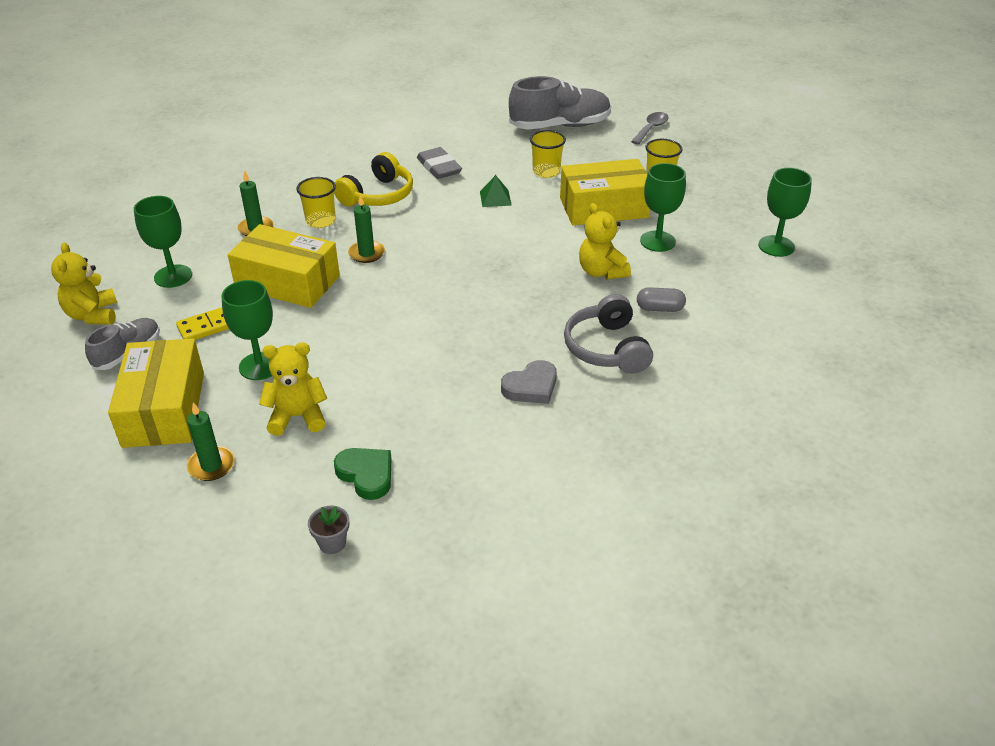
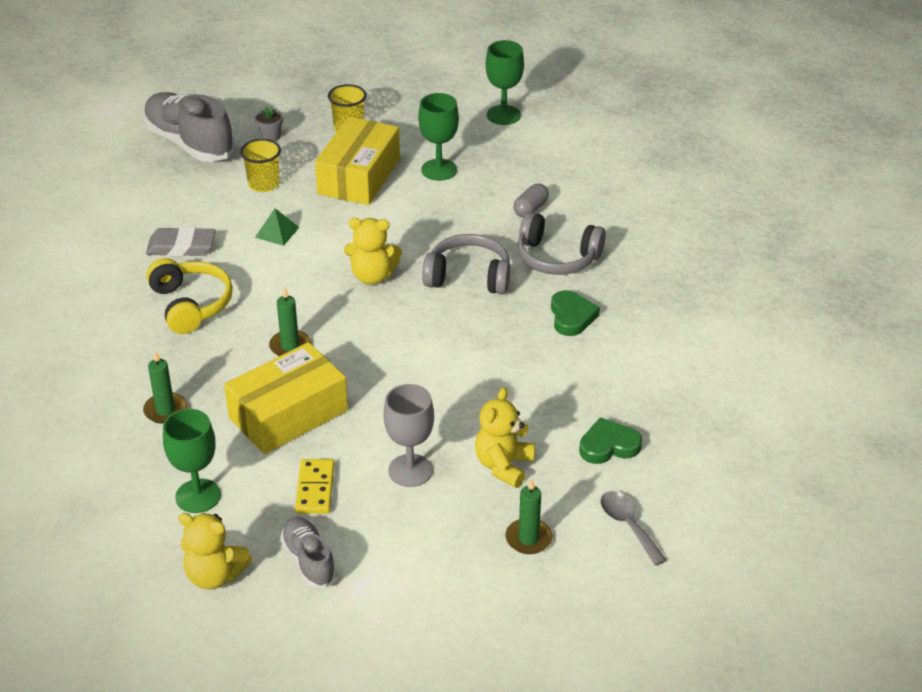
camera: 60 degrees left, 0 degrees up
yellow box [108,338,204,448] -> none
green goblet [221,280,273,380] -> grey goblet [384,384,434,487]
yellow cup [296,177,336,228] -> none
grey flower pot [308,506,349,554] -> grey flower pot moved to [255,106,283,141]
grey heart [501,360,557,404] -> green heart [551,290,600,336]
grey shoe [509,76,611,130] -> grey shoe turned 60 degrees counterclockwise [143,92,235,162]
yellow teddy bear [579,203,631,279] -> yellow teddy bear moved to [344,218,402,285]
grey spoon [631,112,669,145] -> grey spoon moved to [600,491,667,566]
none -> grey headphones [422,234,510,295]

